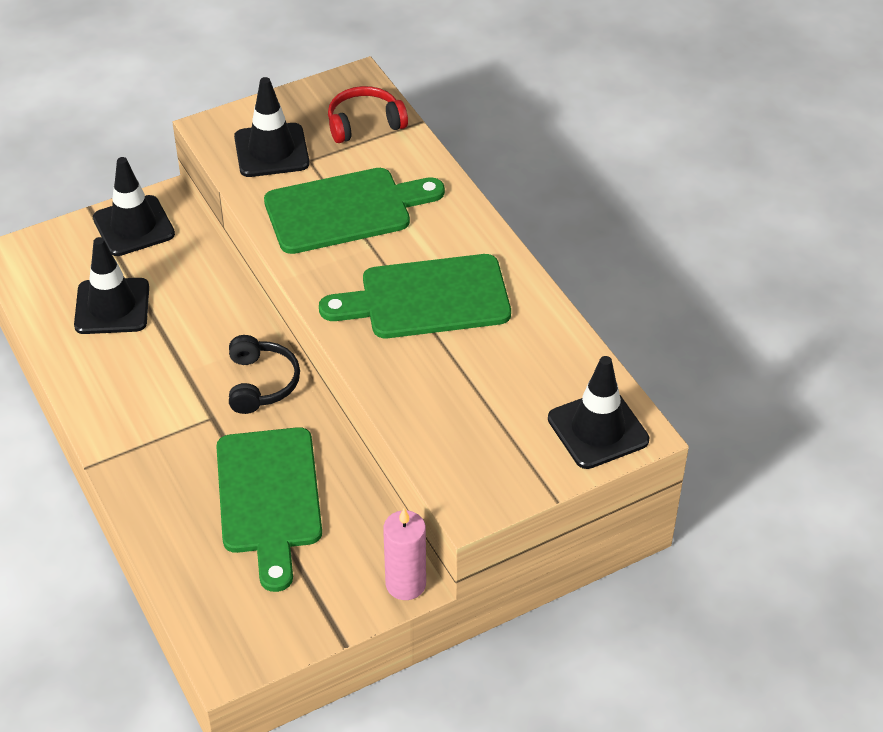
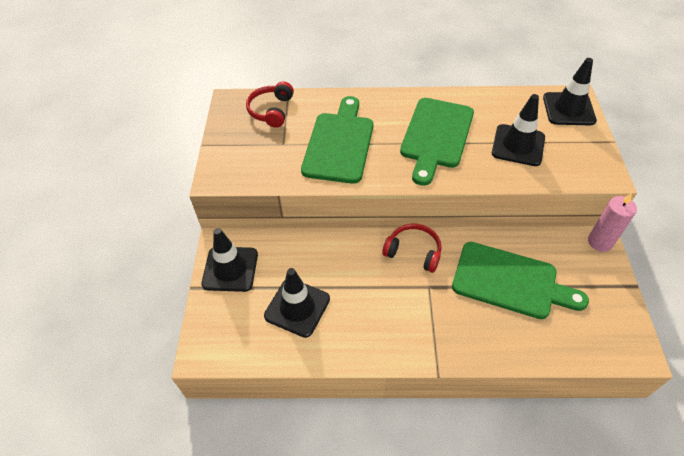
camera: 60 degrees left, 5 degrees up
black headphones [229,335,300,414] -> red headphones [382,224,442,273]
black traffic cone [234,77,310,177] -> black traffic cone moved to [492,94,545,166]

